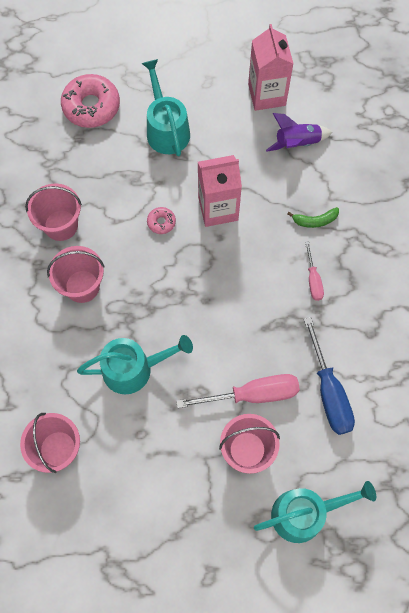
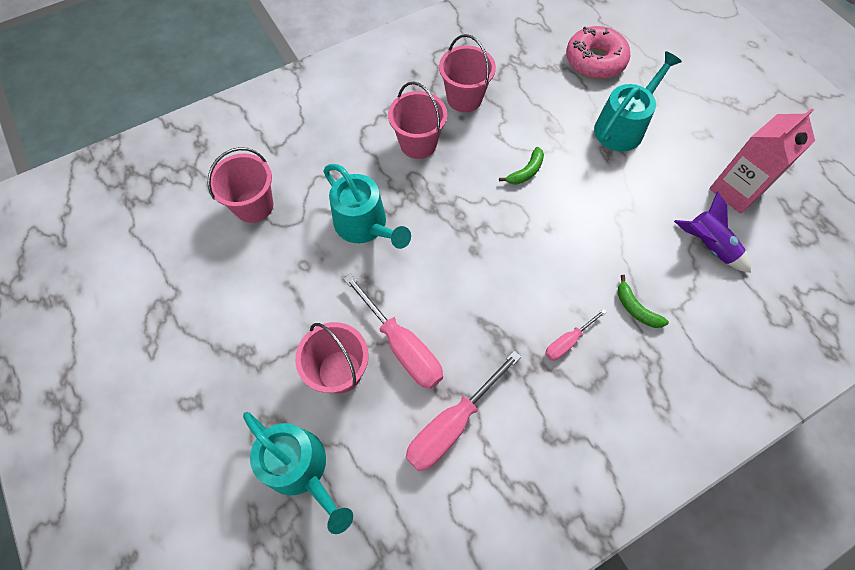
camera: 60 degrees right, 5 degrees down
pink donut [147,207,176,234] -> green banana [499,147,544,185]
pink carton [198,155,242,227] -> none
blue screwdriver [304,317,355,435] -> pink screwdriver [406,350,521,471]

